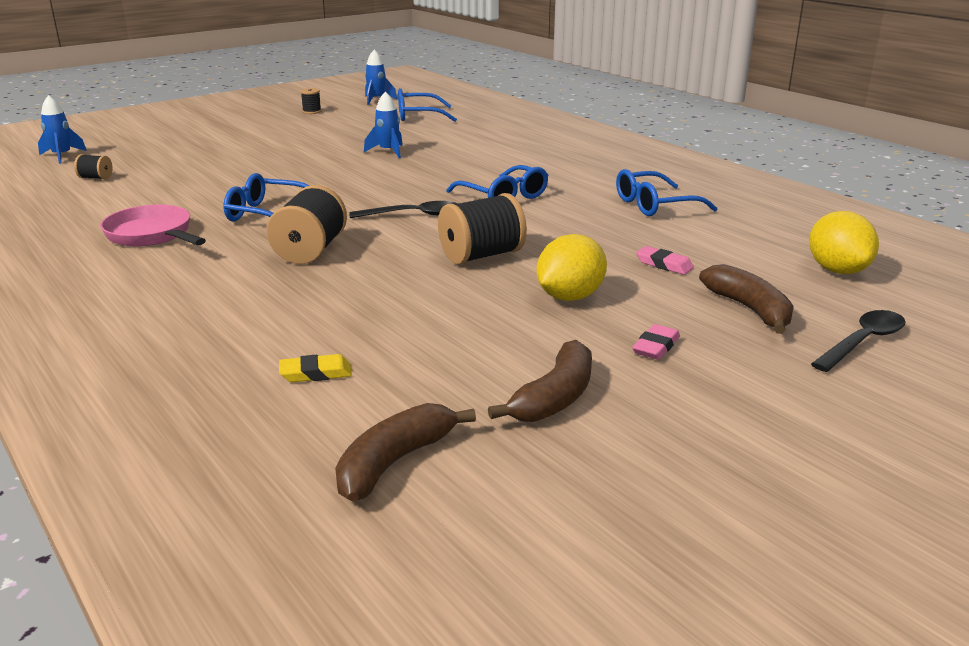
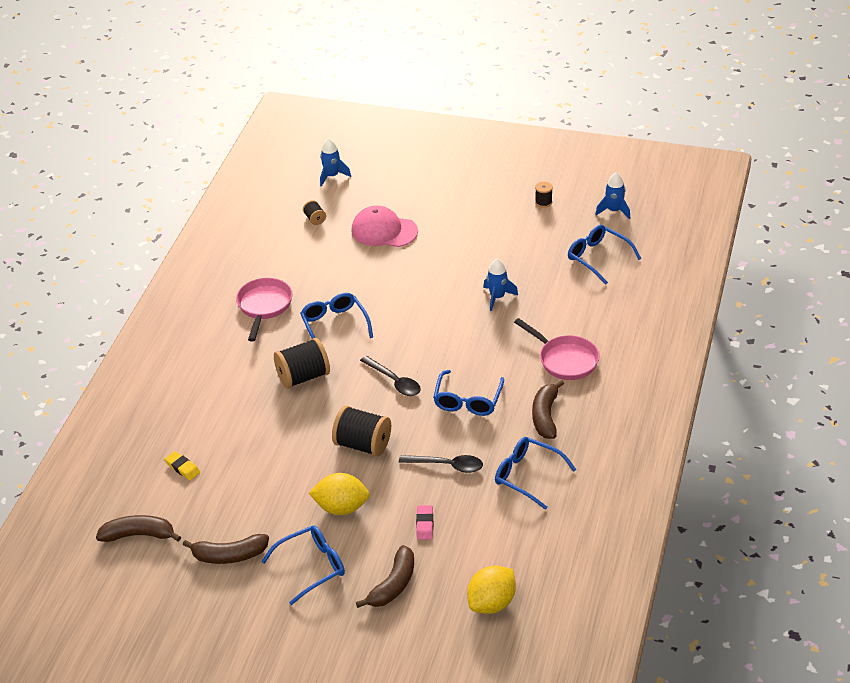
camera: 55 degrees right, 15 degrees up
pink eraser [632,324,680,360] -> blue glasses [261,525,345,605]
black spoon [811,310,905,372] -> black spoon moved to [399,455,483,473]
none -> pink cap [351,206,418,247]
none -> pink pan [514,318,600,380]
none -> brown banana [532,380,564,439]

